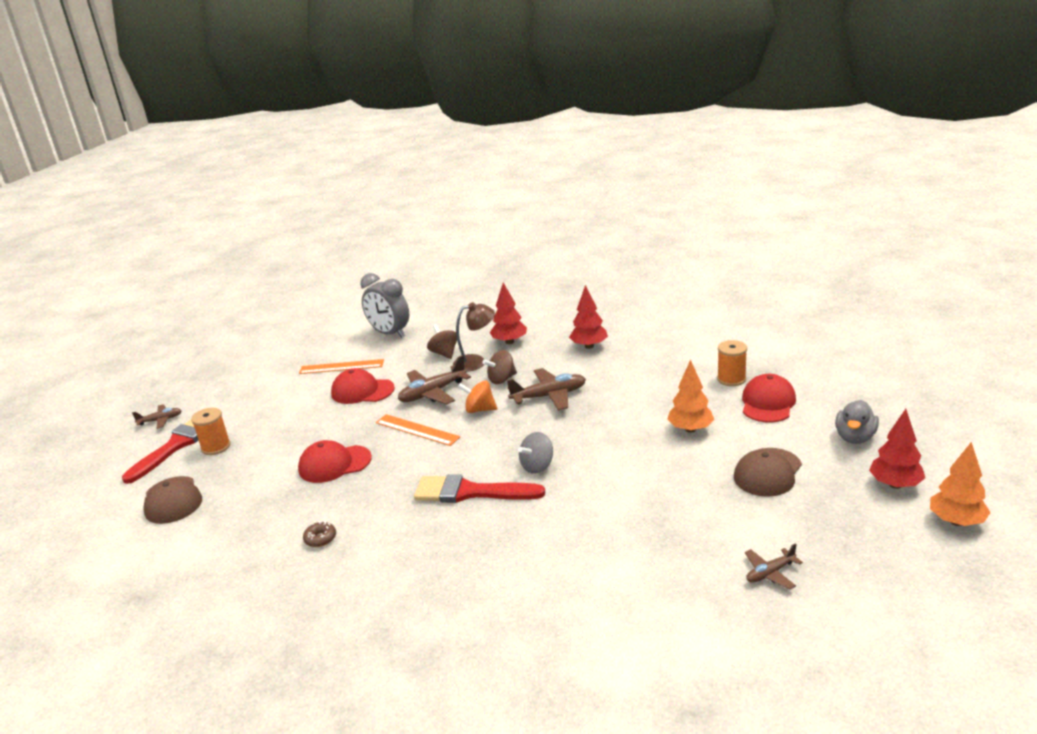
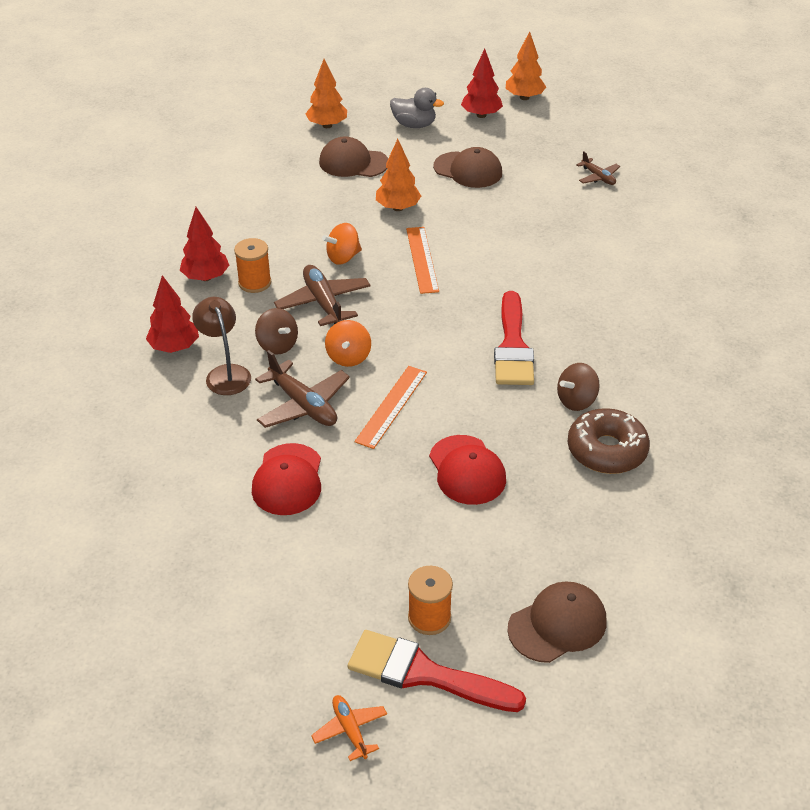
camera: 100 degrees left, 15 degrees up
brown plane [132,404,182,429] -> orange plane [311,695,387,761]
orange ruler [299,359,384,374] -> orange ruler moved to [406,227,439,294]
brown donut [303,521,336,547] -> brown donut [568,408,650,474], size x2.21
grey clock [361,273,409,338] -> none
brown spinning top [427,324,457,359] -> brown spinning top moved to [557,363,600,411]
grey spinning top [518,432,553,474] -> none
orange spool [717,340,747,386] -> orange spool moved to [234,238,271,293]
red cap [742,374,796,423] -> brown cap [319,136,388,177]
none -> orange tree [306,59,347,128]
none -> orange spinning top [322,223,362,264]

